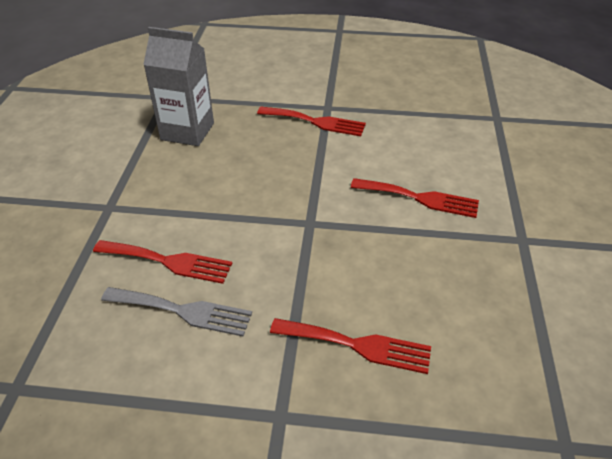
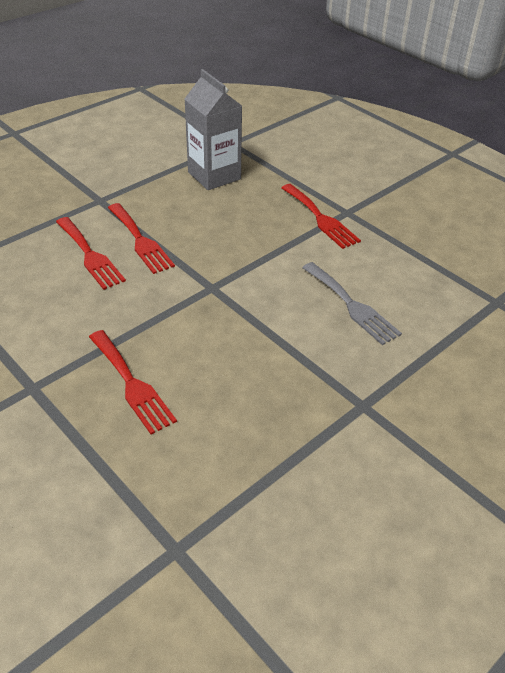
camera: 40 degrees right, 0 degrees up
grey fork [101,287,252,336] -> grey fork moved to [302,262,402,345]
red fork [351,178,479,218] -> red fork moved to [108,203,175,274]

